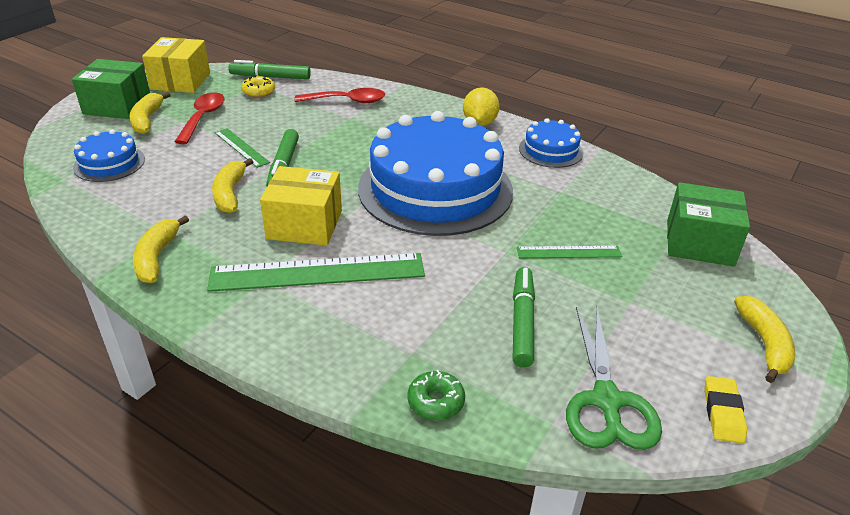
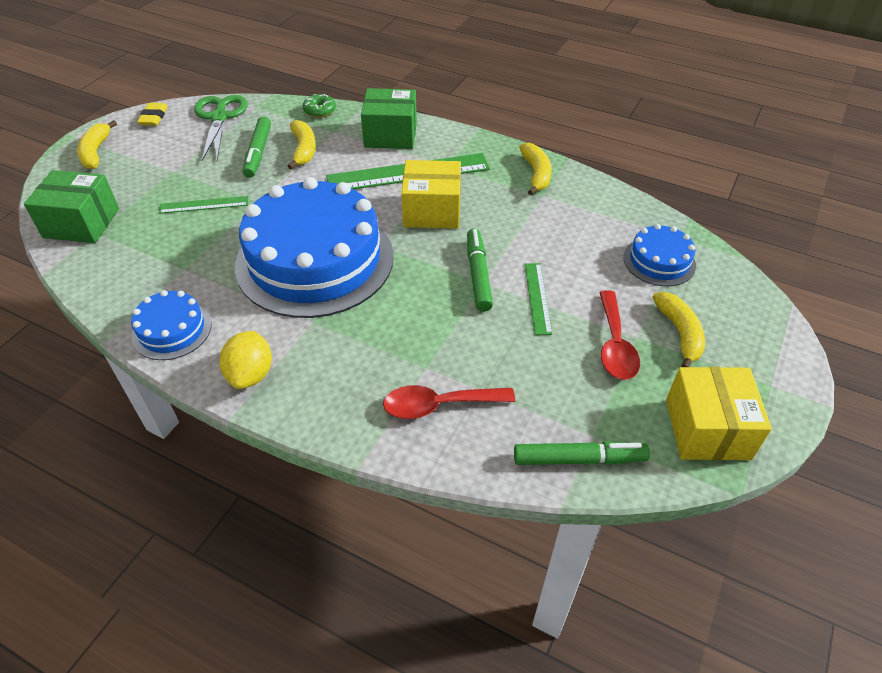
camera: 175 degrees right, 10 degrees up
green box [72,59,150,119] -> green box moved to [361,88,417,149]
yellow banana [212,158,253,213] -> yellow banana moved to [288,120,316,169]
green ruler [215,128,270,168] -> green ruler turned 45 degrees clockwise [525,263,552,335]
yellow donut [241,76,275,98] -> none

